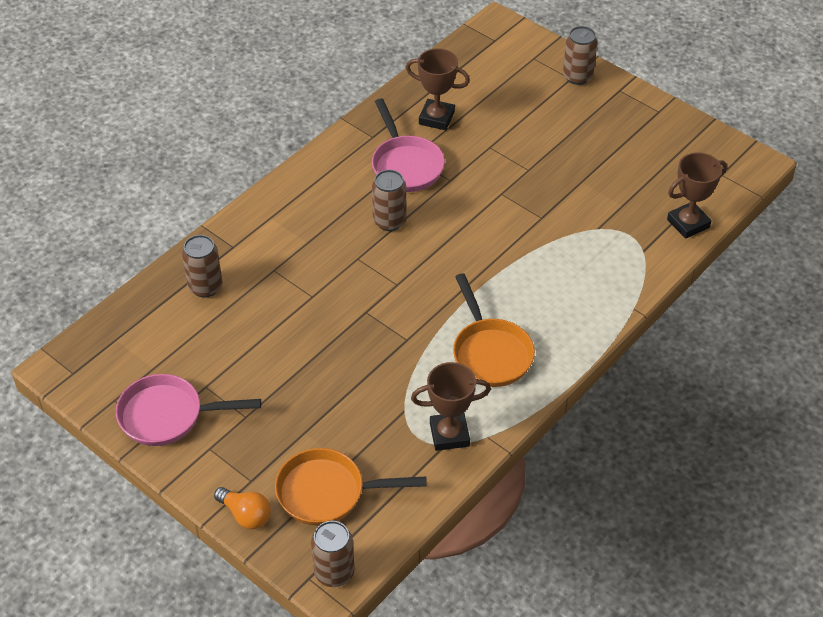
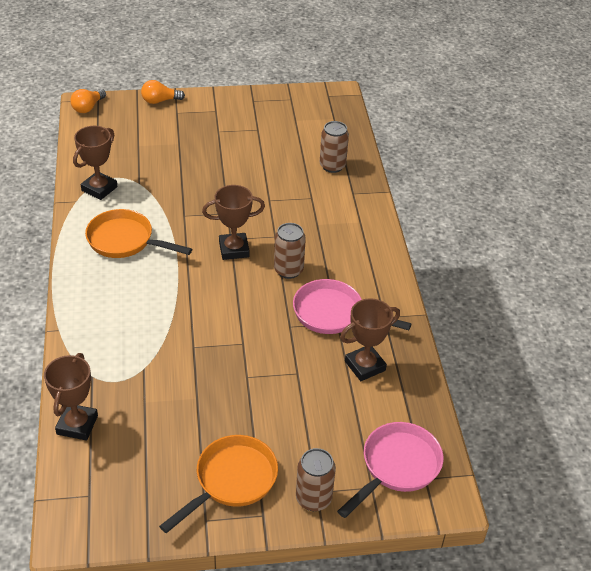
camera: 130 degrees right, 5 degrees down
pink pan [116,374,261,446] -> pink pan moved to [337,422,443,518]
orange pan [275,448,427,526] -> orange pan moved to [159,435,278,533]
brown can [311,521,355,587] -> orange light bulb [70,89,106,113]
none -> brown trophy [202,185,265,260]

